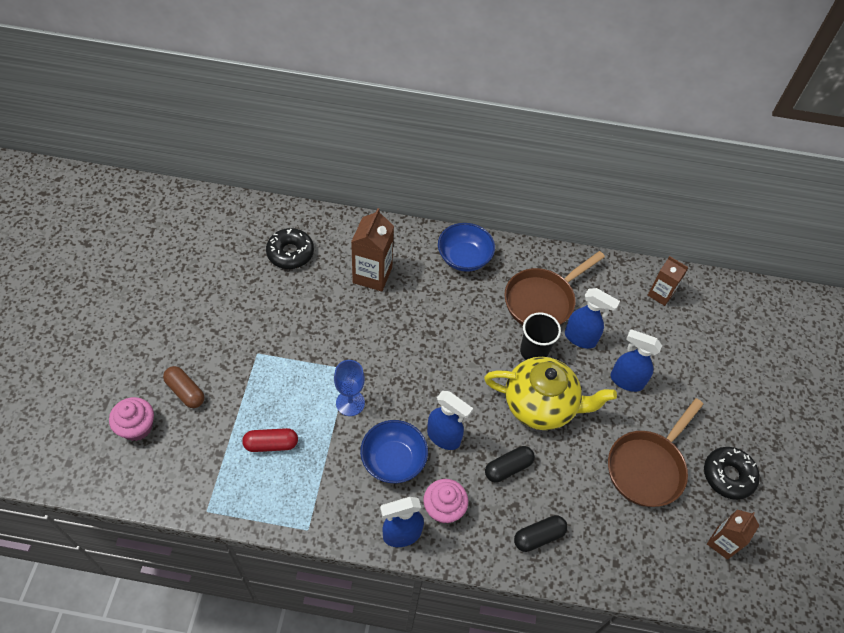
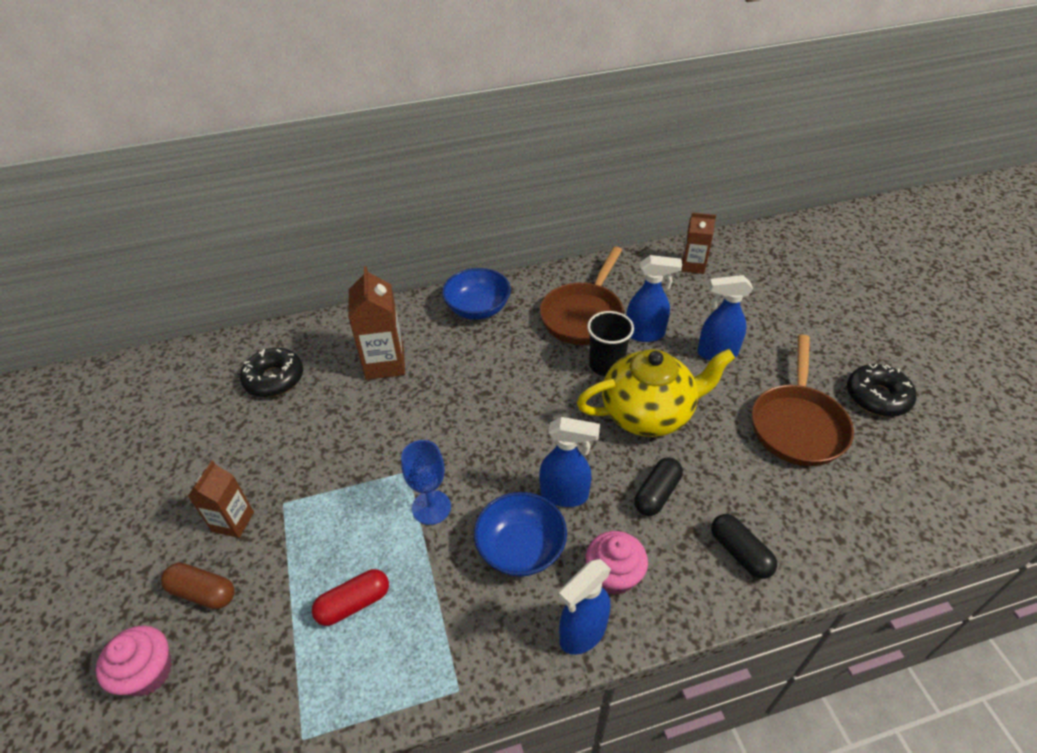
camera: 20 degrees left, 10 degrees down
black capsule [514,515,568,552] -> black capsule turned 75 degrees counterclockwise [711,514,777,579]
brown carton [707,510,760,560] -> brown carton moved to [188,461,254,538]

